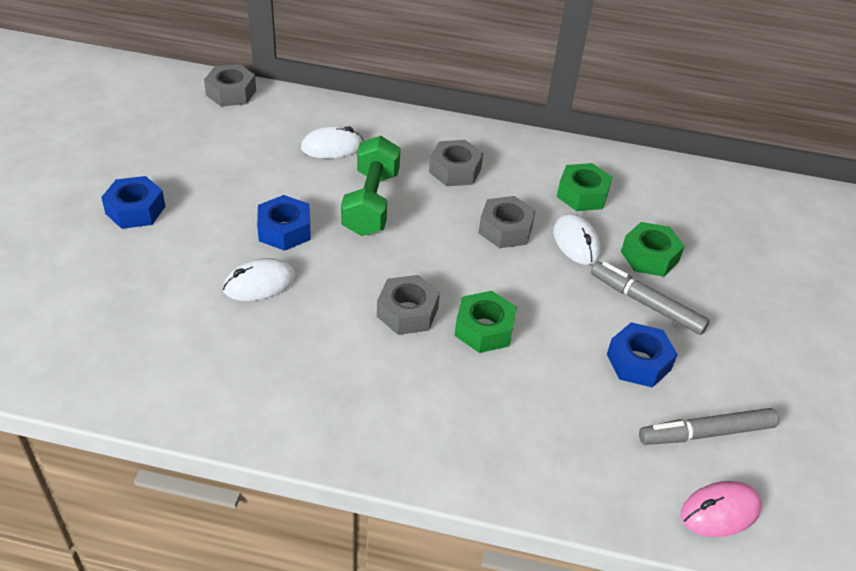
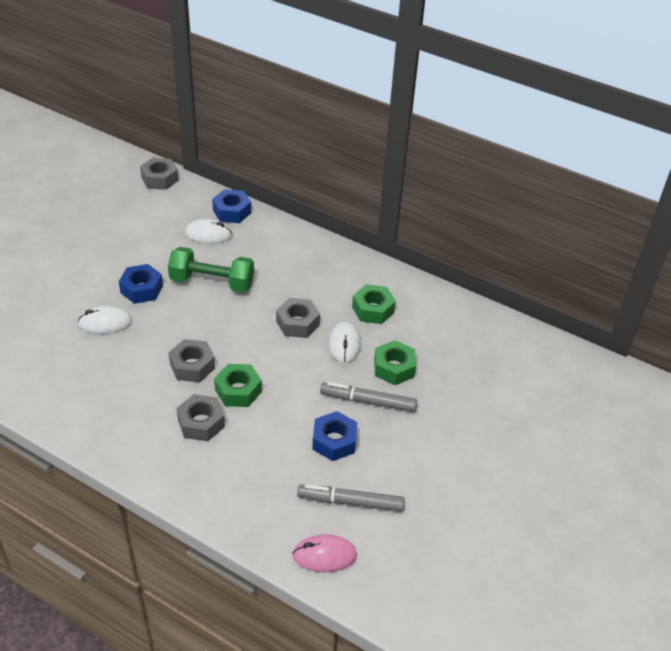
camera: 20 degrees right, 0 degrees up
blue nut [101,176,165,229] -> blue nut moved to [212,189,251,223]
green dumbbell [341,136,400,236] -> green dumbbell turned 75 degrees clockwise [168,247,254,293]
grey nut [429,140,483,186] -> grey nut moved to [176,394,225,441]
grey marker [591,262,710,335] -> grey marker turned 45 degrees counterclockwise [320,382,417,412]

